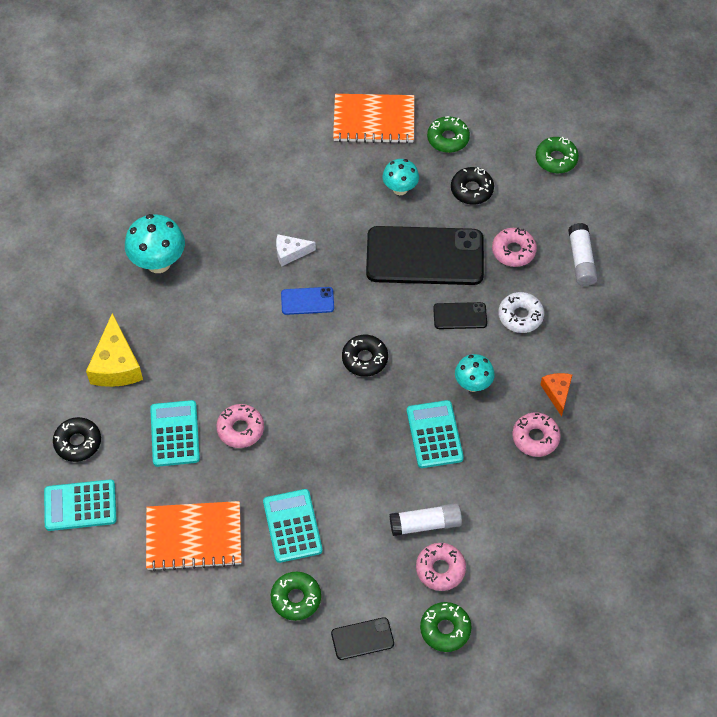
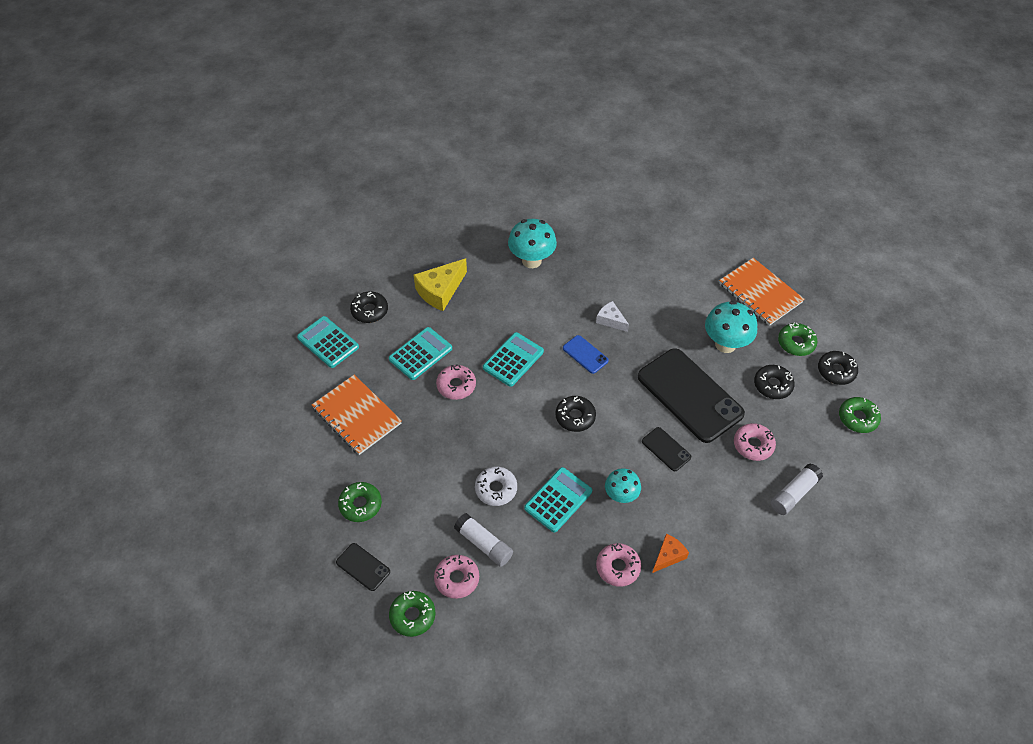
camera: 50 degrees right, 5 degrees down
turquoise calculator [263,489,322,563] -> turquoise calculator moved to [483,332,544,387]
turquoise mushroom [383,159,419,195] -> turquoise mushroom [705,301,757,353], size x1.58
white donut [498,292,544,333] -> white donut moved to [475,467,517,506]
none -> black donut [818,351,858,385]

